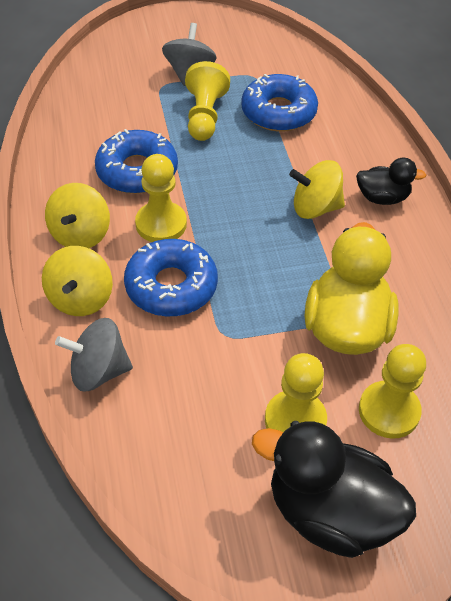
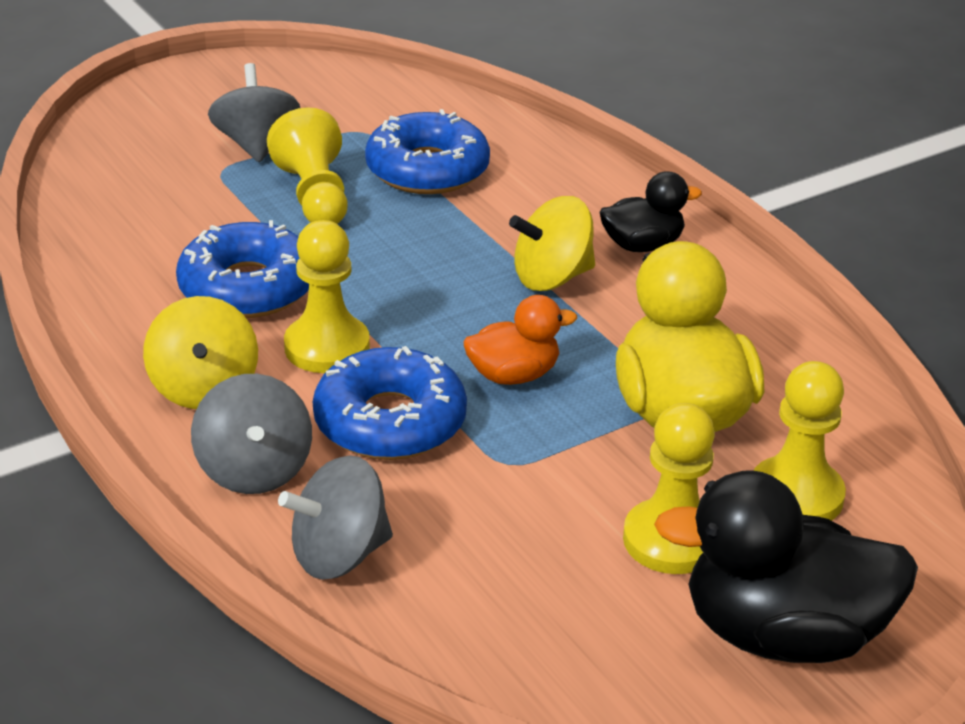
camera: 20 degrees left, 15 degrees down
yellow spinning top [42,246,113,316] -> grey spinning top [191,374,312,494]
none -> orange duck [464,295,577,385]

